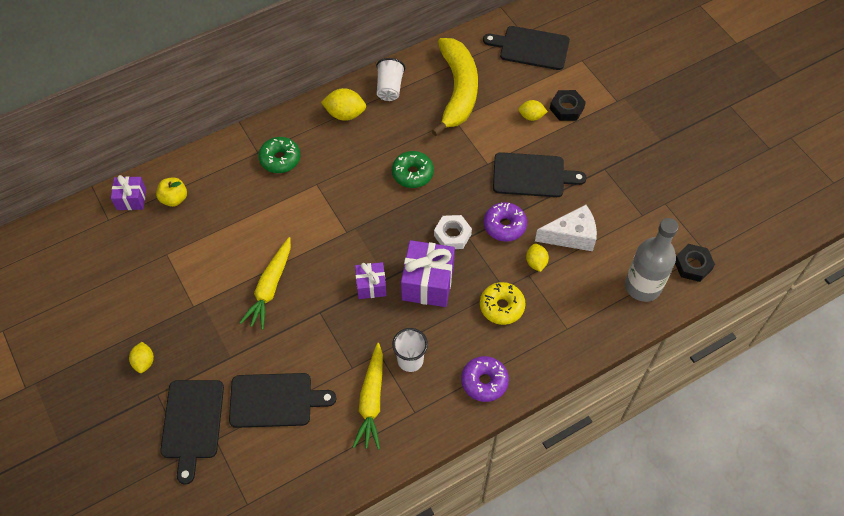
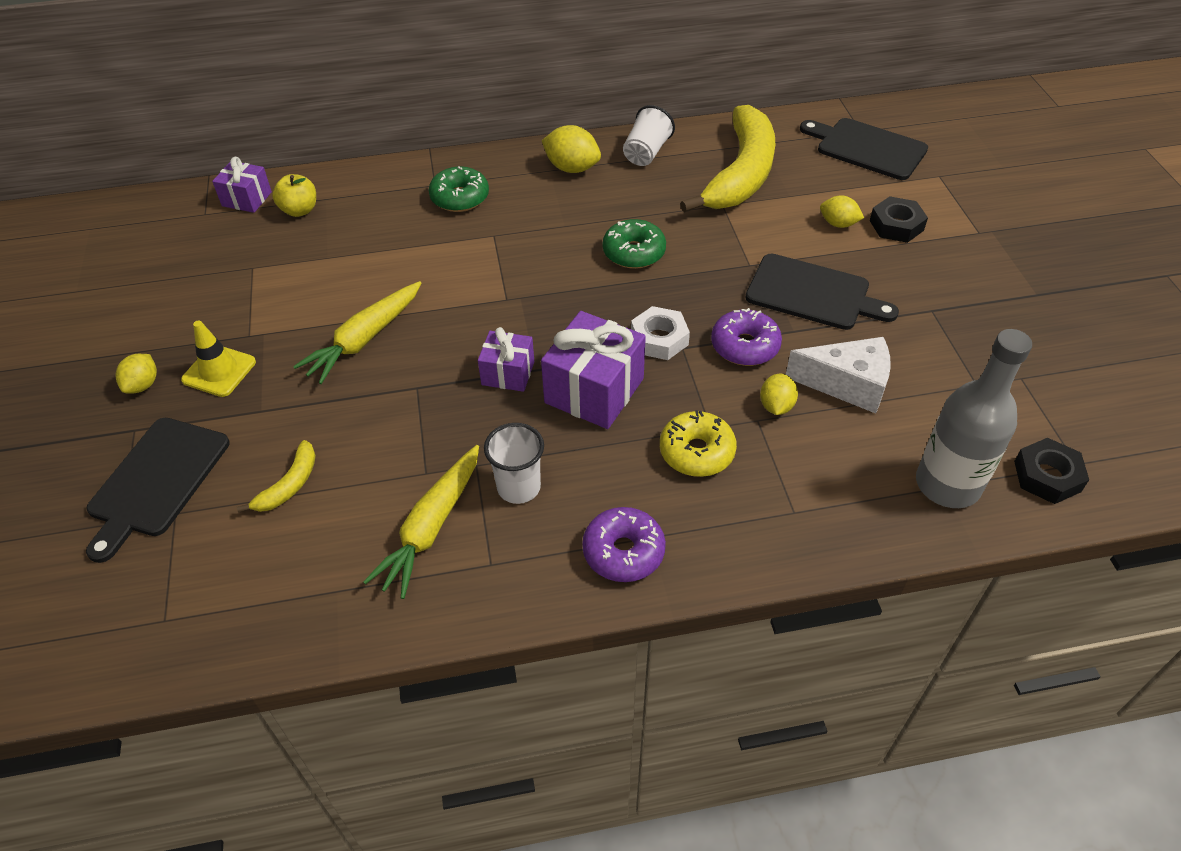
camera: 20 degrees right, 10 degrees down
black cutting board [229,373,336,428] -> yellow banana [237,440,316,513]
none -> yellow traffic cone [181,321,256,397]

